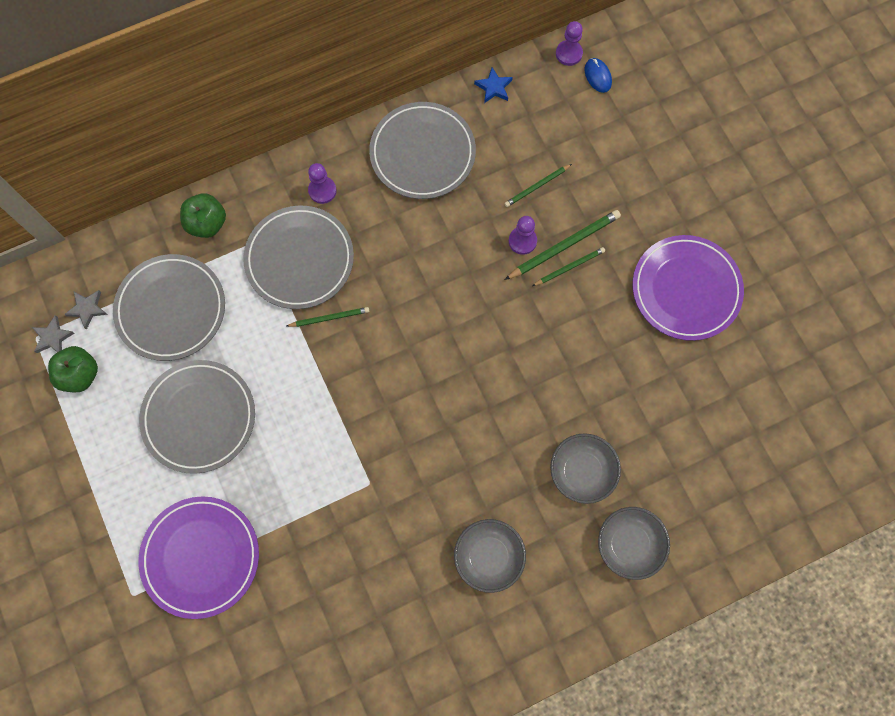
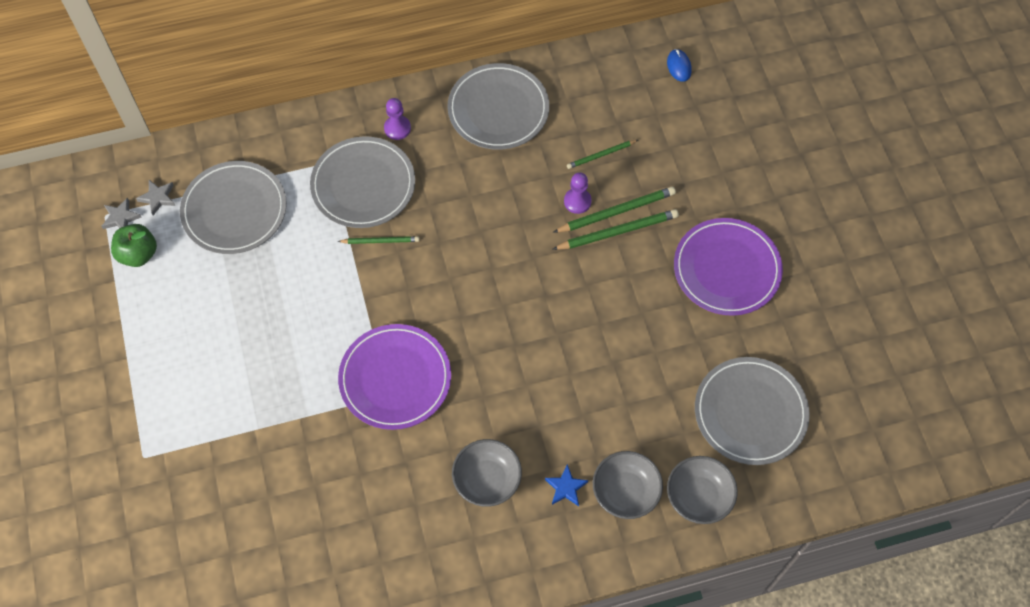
camera: 10 degrees right, 10 degrees down
grey plate [139,360,255,474] -> grey plate moved to [695,357,810,465]
purple plate [139,496,259,619] -> purple plate moved to [338,324,451,430]
green apple [180,193,226,238] -> none
blue star [474,67,513,103] -> blue star moved to [545,464,588,506]
green pencil [532,247,605,286] -> green pencil [552,209,679,250], size x1.64
grey bowl [550,433,621,504] -> grey bowl moved to [667,456,738,524]
purple pawn [556,21,583,66] -> none

